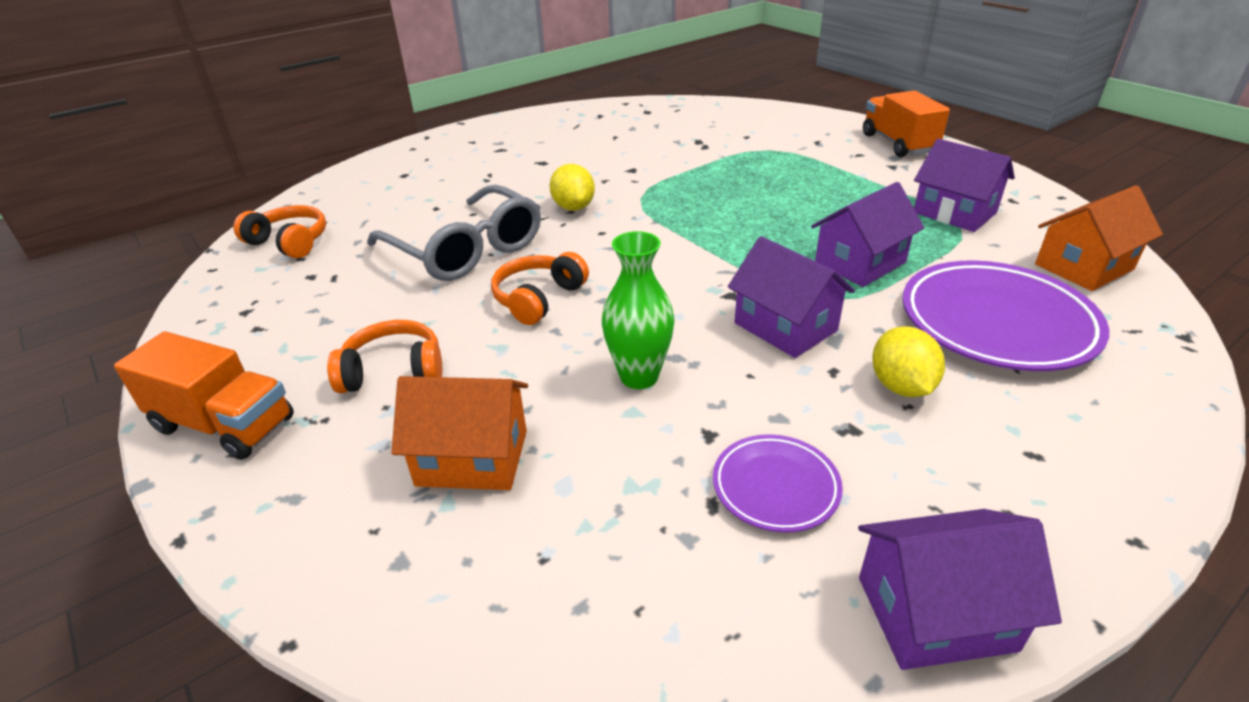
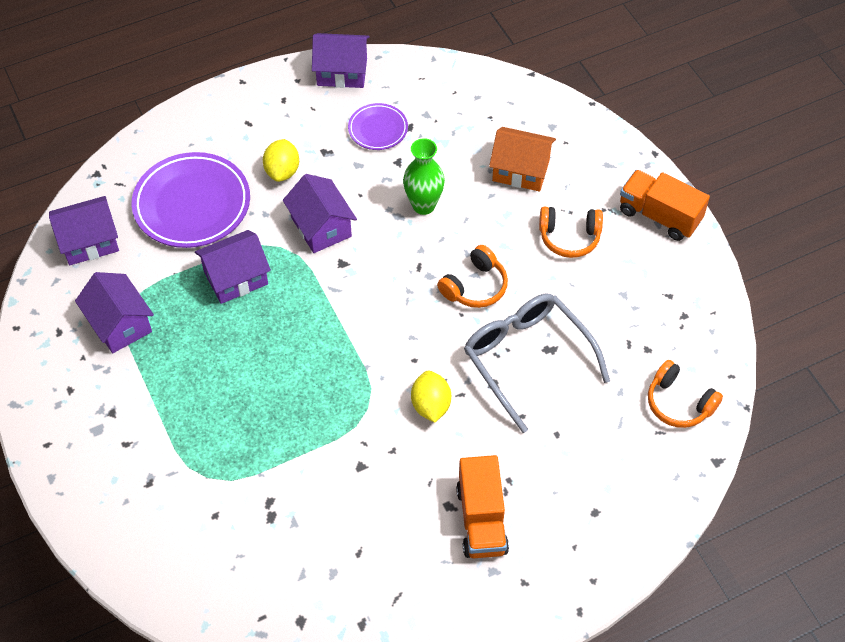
camera: 170 degrees left, 20 degrees up
orange truck [863,90,950,157] -> orange truck moved to [456,455,509,558]
orange house [1035,185,1163,291] -> purple house [49,196,119,265]

